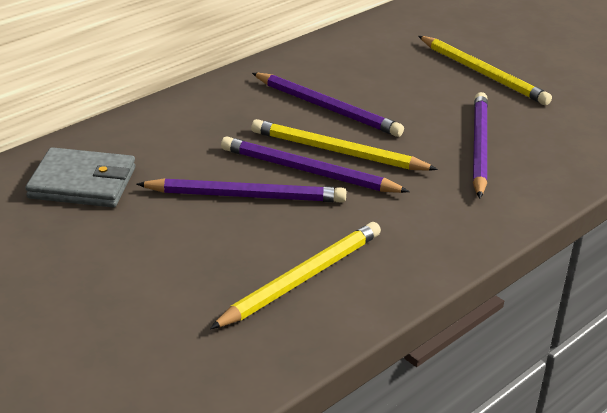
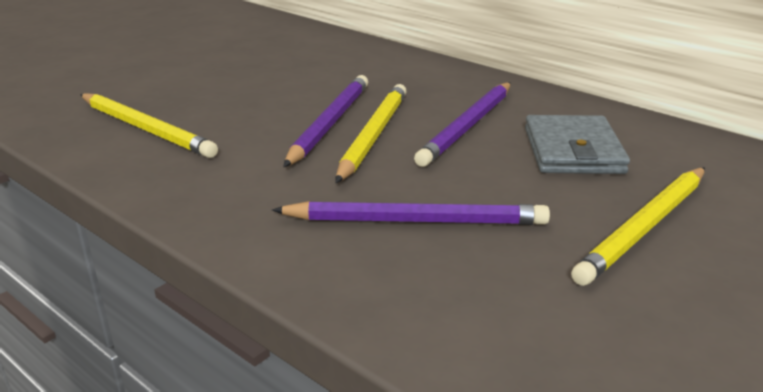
camera: 85 degrees right, 5 degrees down
grey wallet [25,147,135,207] -> grey wallet moved to [525,115,630,174]
purple pencil [137,178,346,203] -> none

